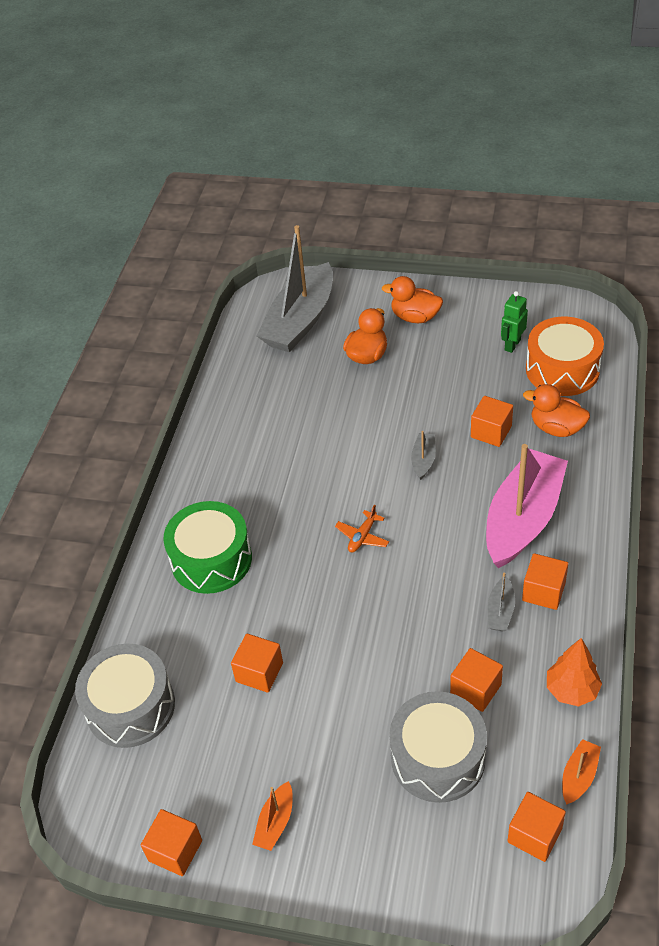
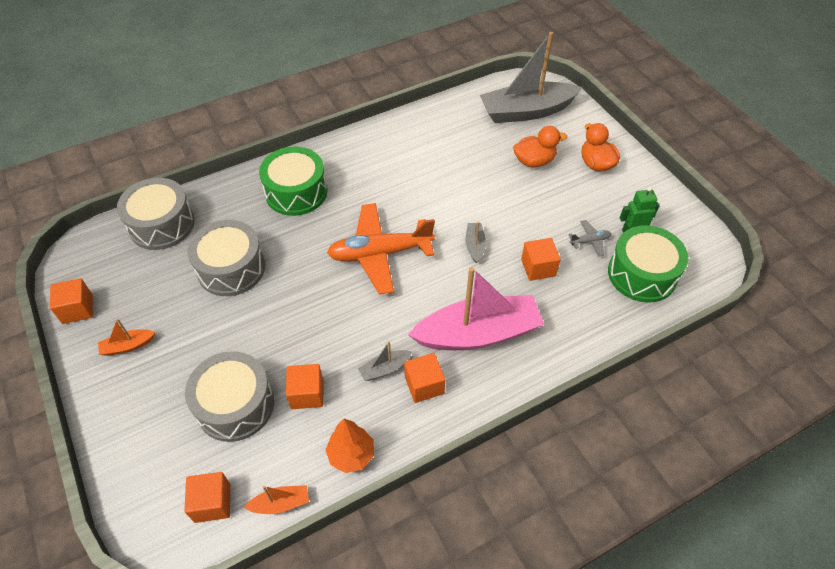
camera: 45 degrees right, 5 degrees up
orange cube [231,634,283,693] -> grey drum [187,220,265,296]
orange plane [335,505,389,552] -> orange plane [327,203,435,295], size x2.40
grey boat [411,431,436,480] -> grey boat turned 60 degrees counterclockwise [466,222,486,263]
orange duck [523,384,590,437] -> none
orange drum [526,317,604,396] -> green drum [608,225,688,303]
none -> grey plane [569,220,611,257]

